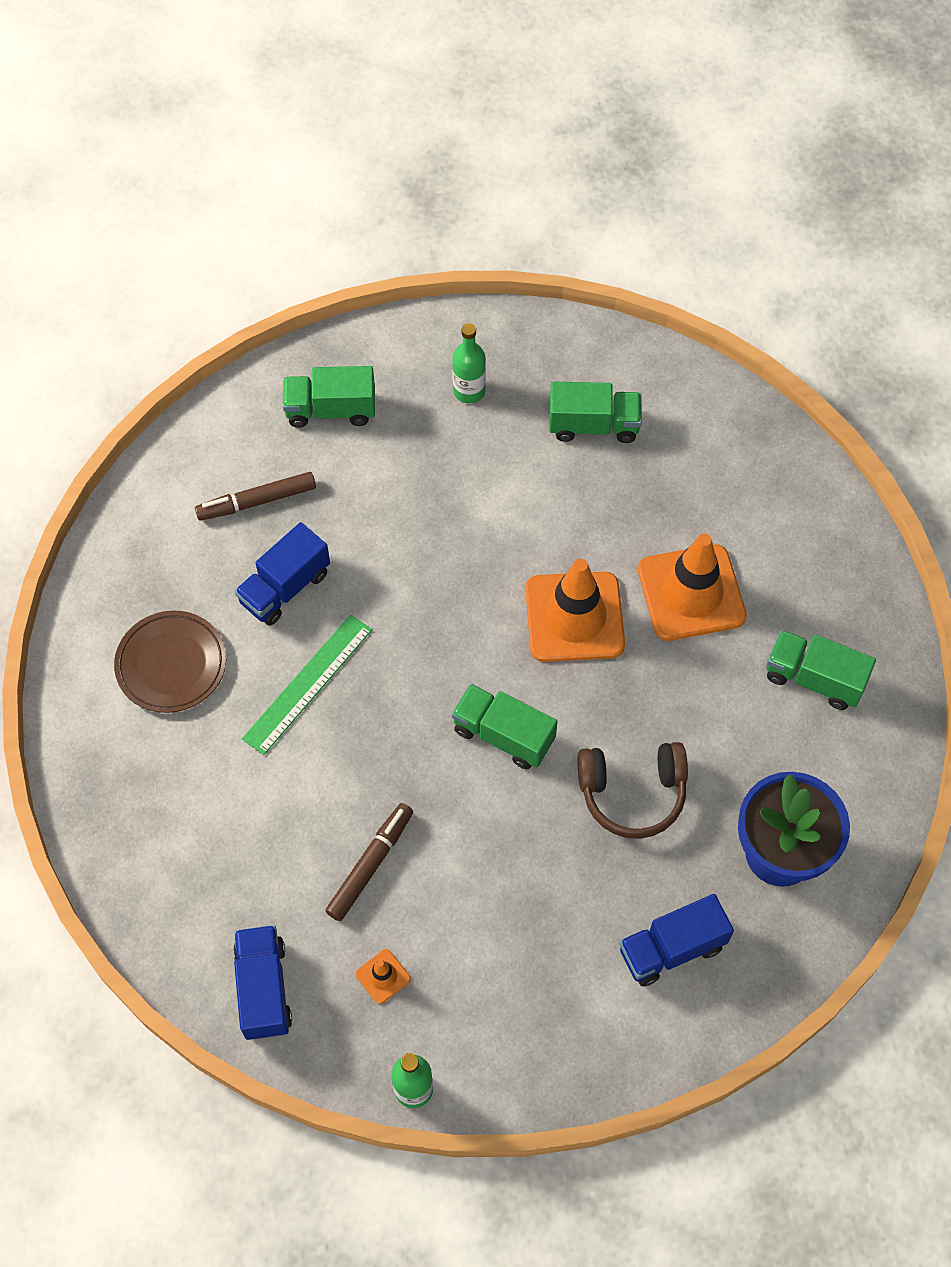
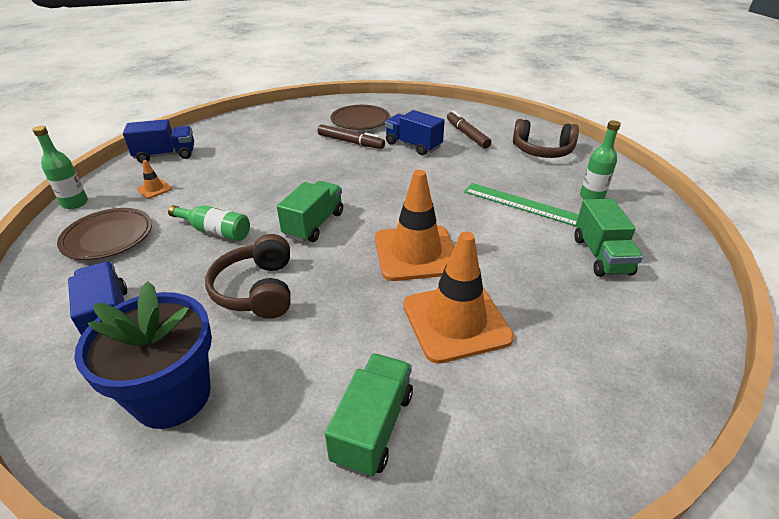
camera: 85 degrees right, 25 degrees down
green ruler [242,614,372,755] -> green ruler moved to [464,183,579,226]
green truck [283,366,375,428] -> brown headphones [513,119,579,158]
brown marker [325,803,413,921] -> brown marker moved to [318,125,385,149]
none -> brown plate [57,208,152,260]
none -> green bottle [168,205,250,241]

